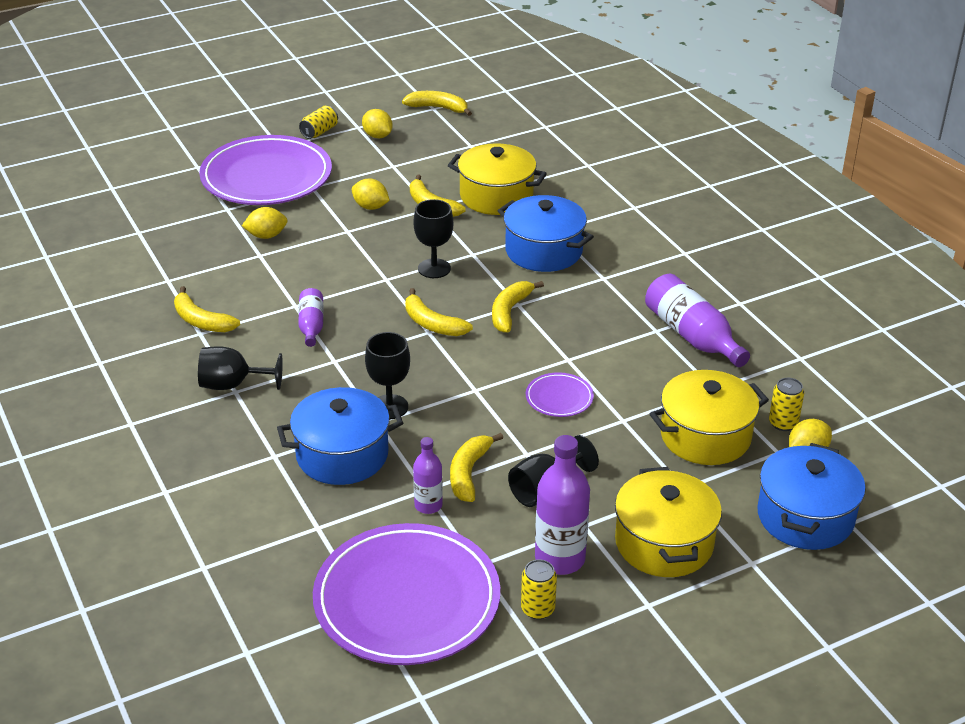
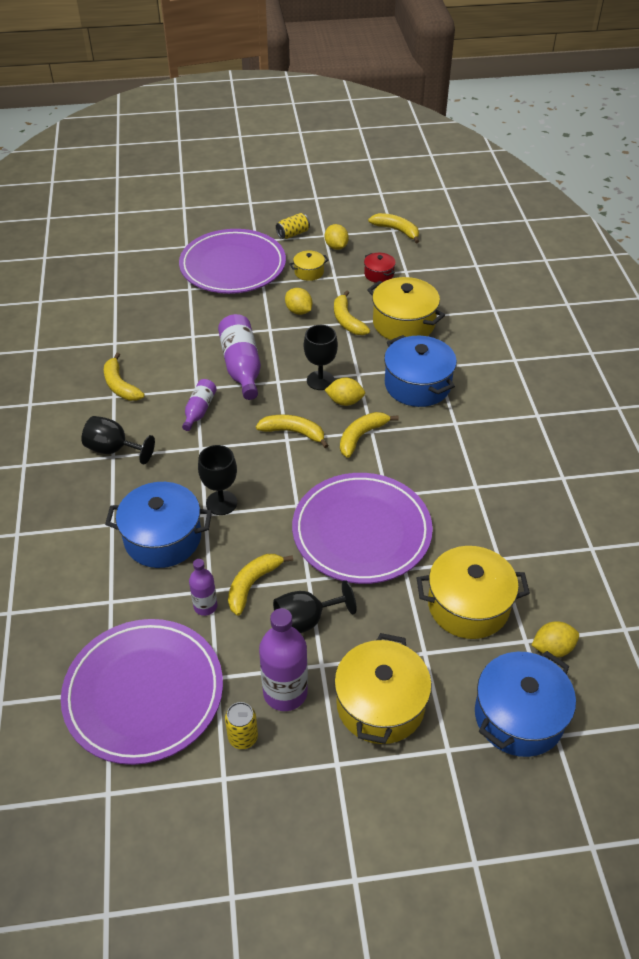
camera: 20 degrees right, 10 degrees up
yellow lemon [242,207,288,239] -> yellow lemon moved to [325,378,365,406]
yellow banana [405,288,473,336] -> yellow banana turned 135 degrees clockwise [256,415,329,448]
purple plate [526,372,594,417] -> purple plate [292,473,433,584], size x2.35
purple bottle [645,274,750,367] -> purple bottle moved to [218,314,261,400]
yellow can [769,378,804,431] -> none
none -> yellow pot [289,250,329,281]
none -> red pot [364,253,396,283]

